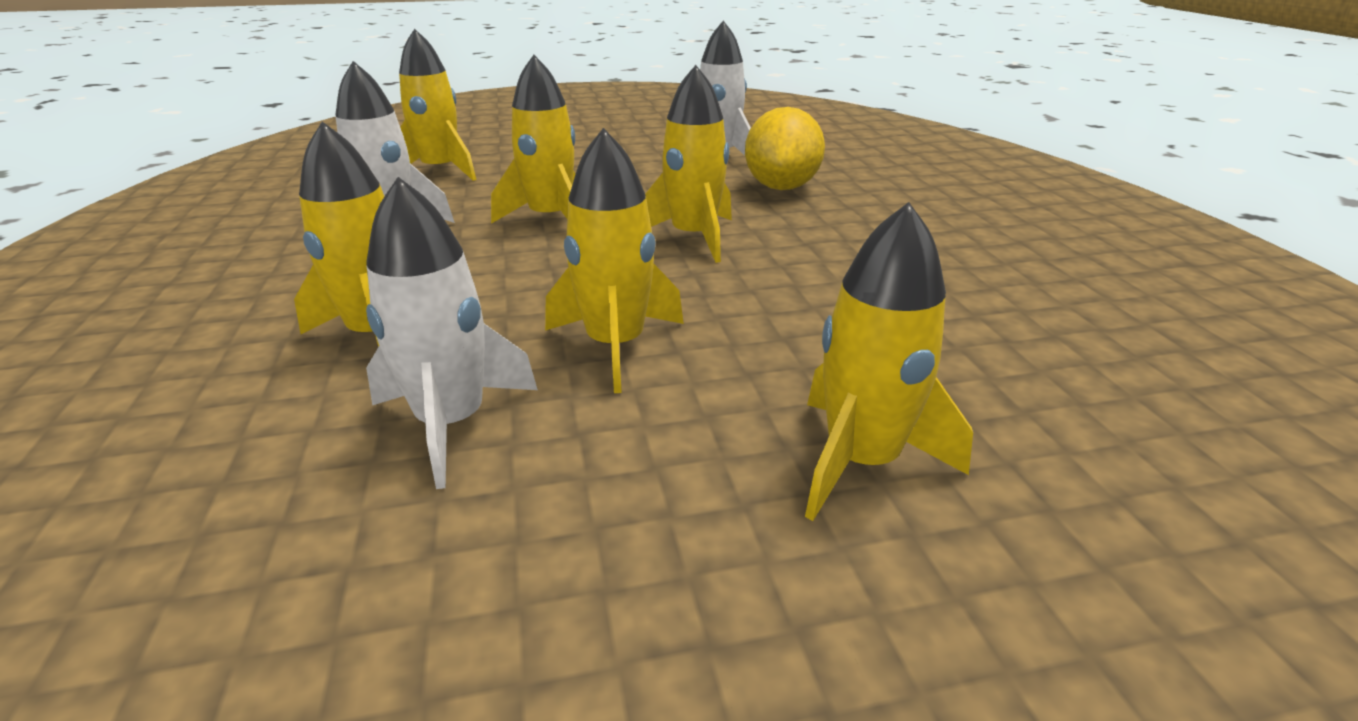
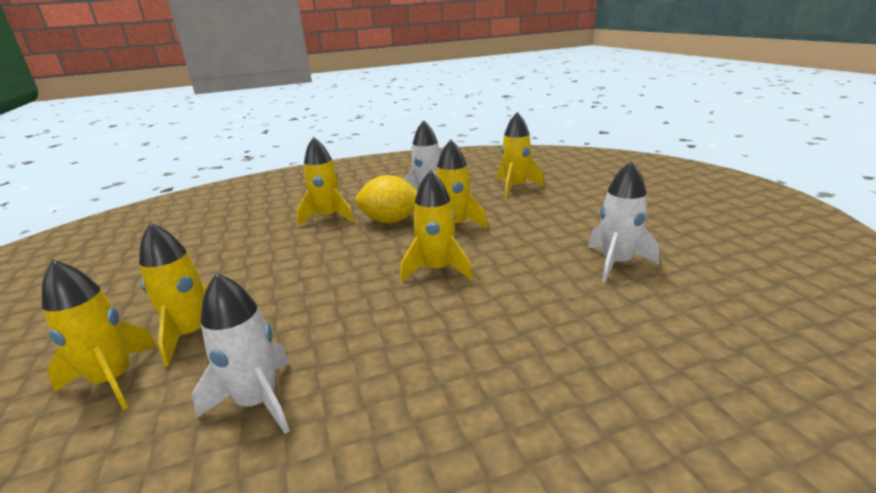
camera: 85 degrees right, 5 degrees down
white rocket [366,177,538,489] -> white rocket moved to [192,273,290,434]
yellow rocket [545,128,684,393] -> yellow rocket moved to [42,260,158,410]
yellow lemon [745,107,825,190] -> yellow lemon moved to [355,175,418,223]

